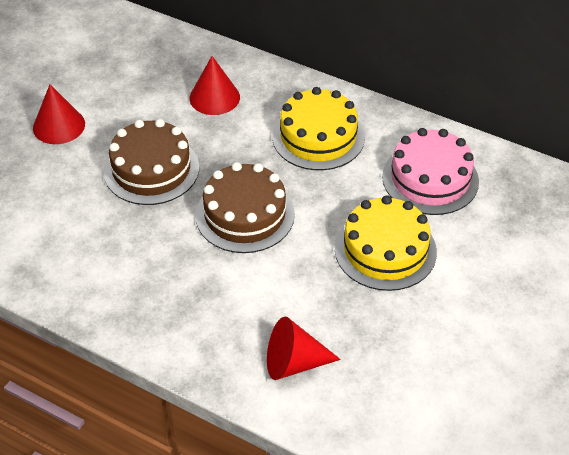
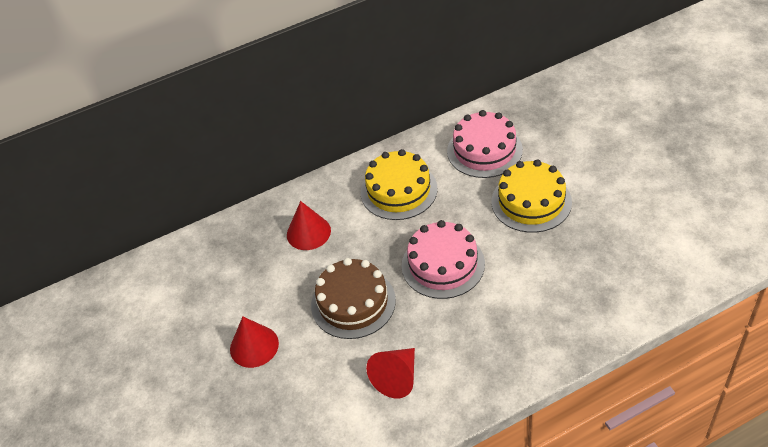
camera: 50 degrees left, 0 degrees up
brown cake [195,162,295,253] -> pink cake [402,220,485,299]
red cone [267,317,341,380] -> red cone moved to [366,348,415,398]

